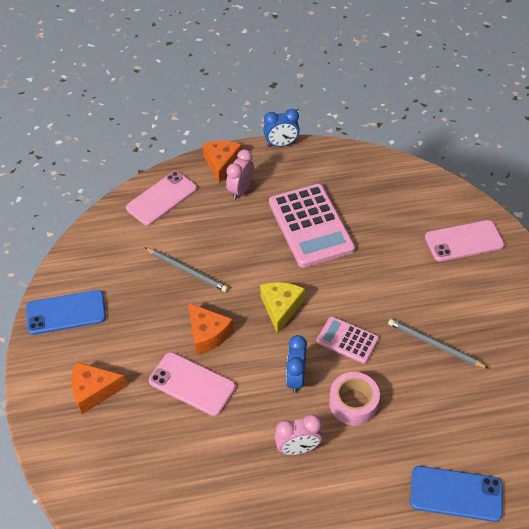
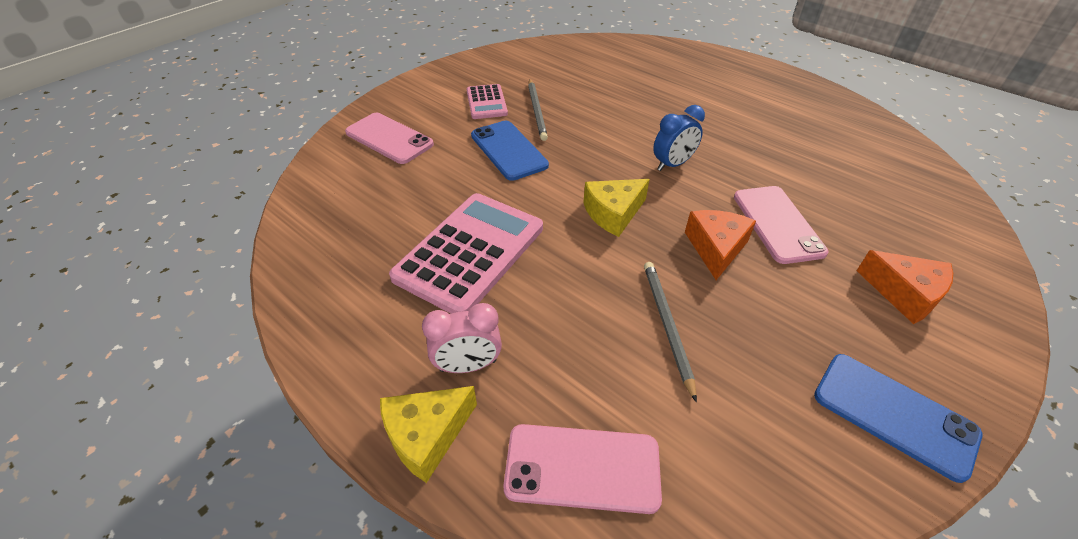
camera: 130 degrees left, 5 degrees down
orange cheese [202,141,242,184] -> yellow cheese [380,386,477,483]
blue clock [263,109,300,147] -> none
pink clock [274,414,322,455] -> none
pink calculator [316,316,379,364] -> pink calculator moved to [467,84,508,119]
pink tape [329,372,380,426] -> none
blue phone [410,466,503,522] -> blue phone moved to [471,121,549,181]

